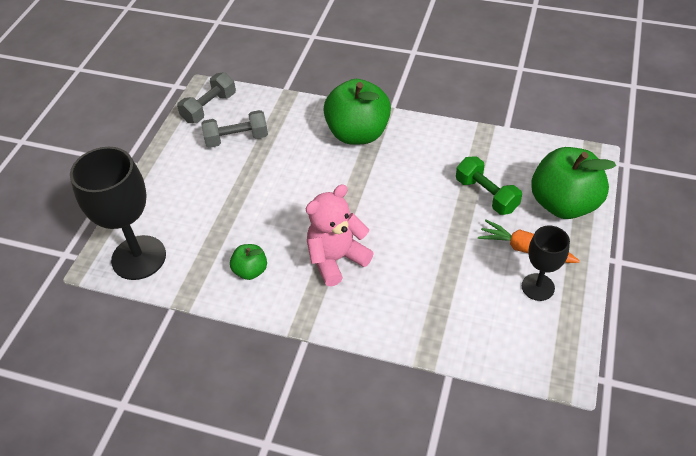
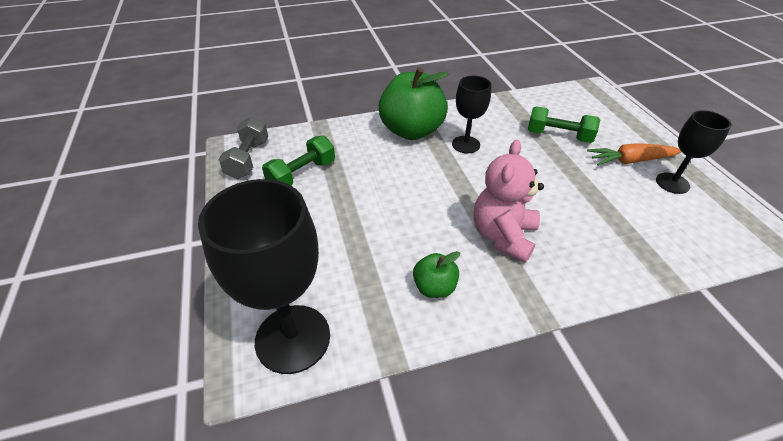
camera: 35 degrees left, 5 degrees down
grey dumbbell [201,110,268,148] -> green dumbbell [262,136,335,186]
green apple [531,147,616,219] -> none
none -> black goblet [452,76,491,153]

